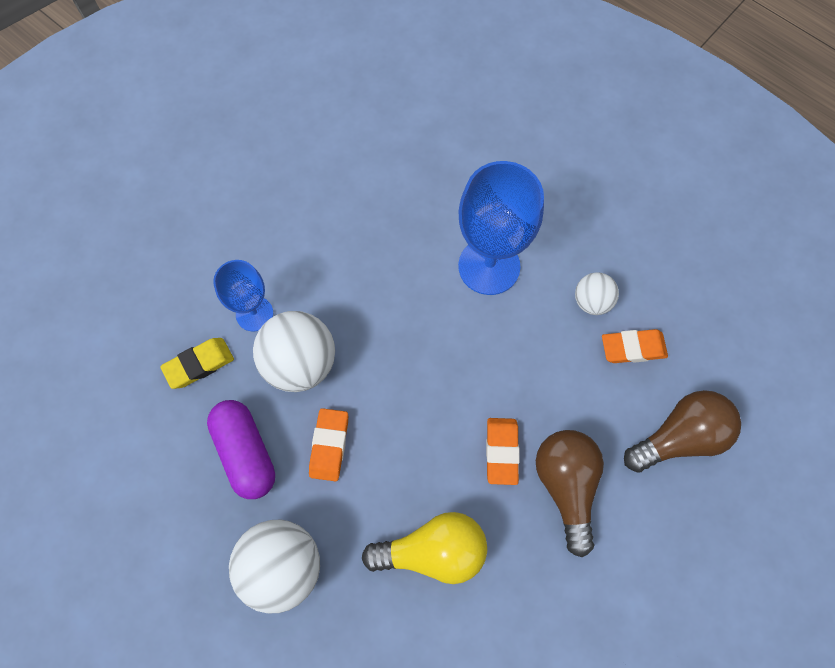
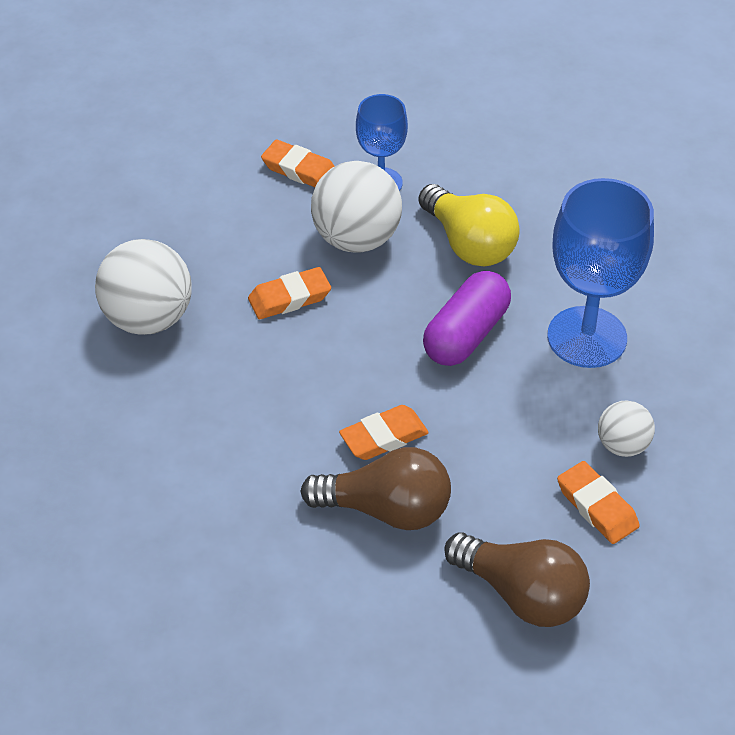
camera: 60 degrees right, 20 degrees down
yellow eraser [160,338,234,389] -> orange eraser [261,140,335,187]
purple capsule [207,400,275,499] -> purple capsule moved to [423,271,511,366]
yellow light bulb [362,512,487,584] -> yellow light bulb moved to [418,184,519,266]
brown light bulb [536,430,604,557] -> brown light bulb turned 45 degrees clockwise [300,447,451,530]

